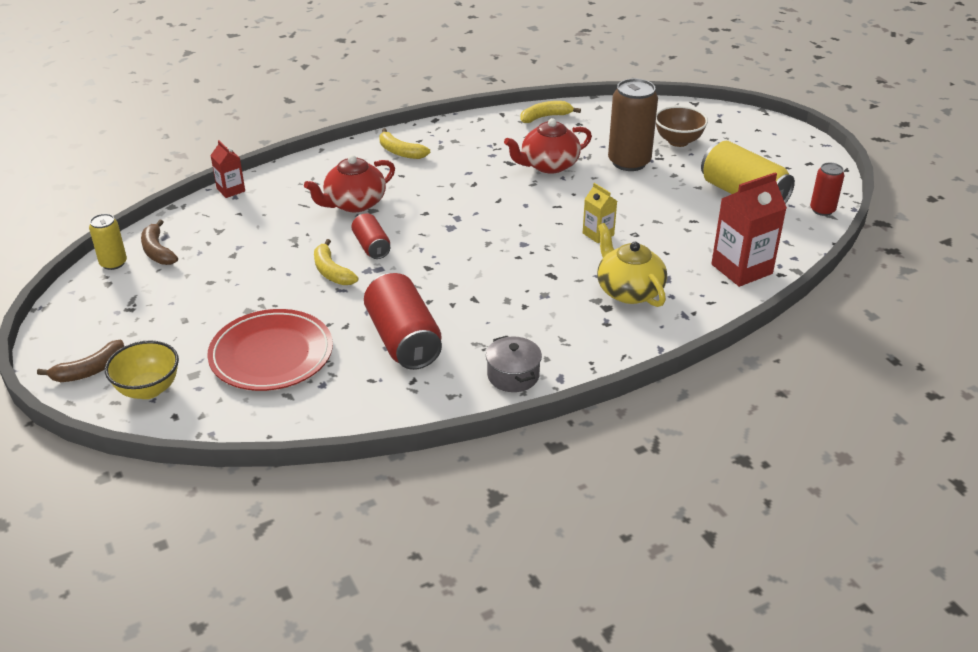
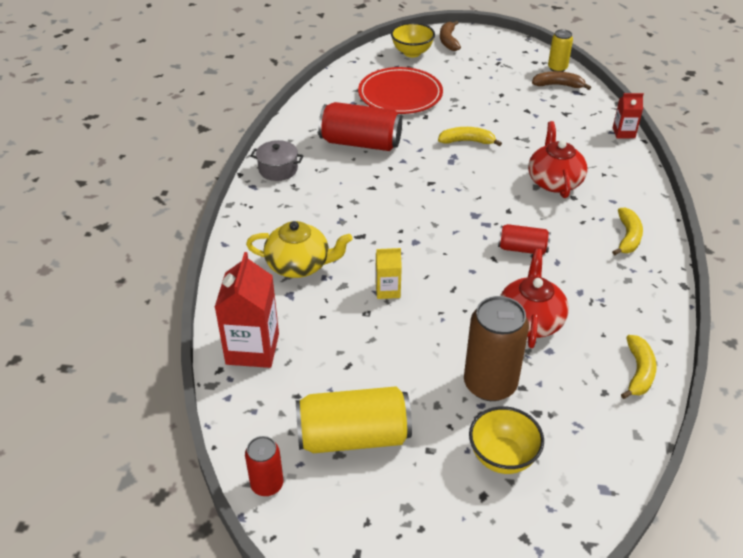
camera: 125 degrees right, 5 degrees up
red can [351,213,390,259] -> red can moved to [498,224,551,255]
yellow banana [379,128,430,159] -> yellow banana turned 120 degrees clockwise [612,208,643,256]
brown bowl [656,106,708,147] -> yellow bowl [469,406,544,474]

